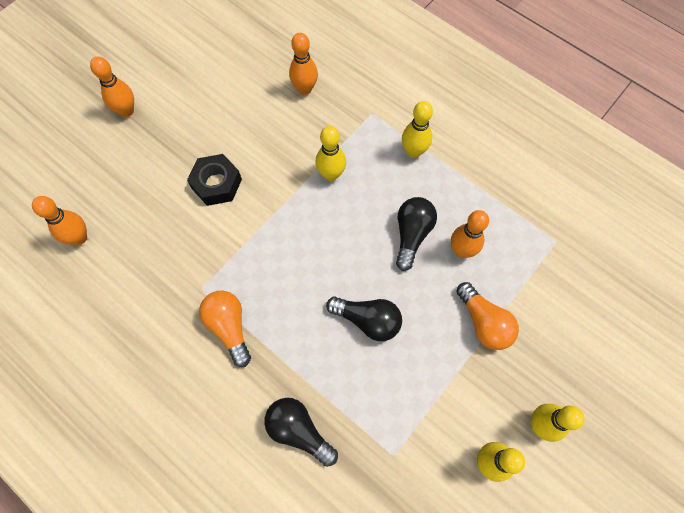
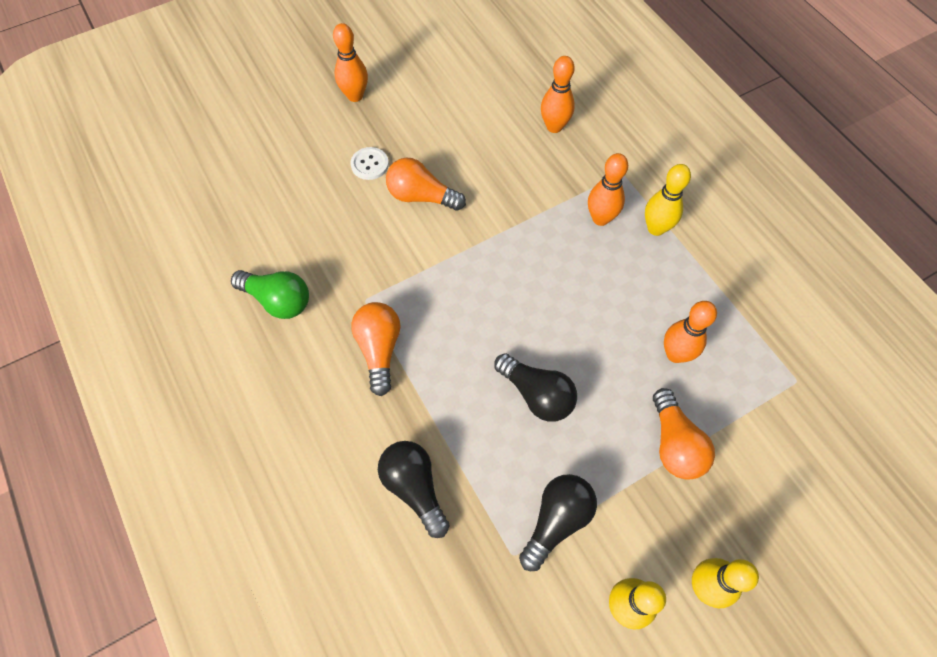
camera: 20 degrees right, 5 degrees down
orange bowling pin [32,196,87,245] -> orange bowling pin moved to [588,153,628,226]
black nut [187,154,242,206] -> orange light bulb [386,158,466,211]
yellow bowling pin [315,126,346,181] -> none
black light bulb [396,197,437,271] -> black light bulb moved to [519,474,597,571]
none -> green light bulb [231,270,309,319]
none -> white button [351,147,389,180]

